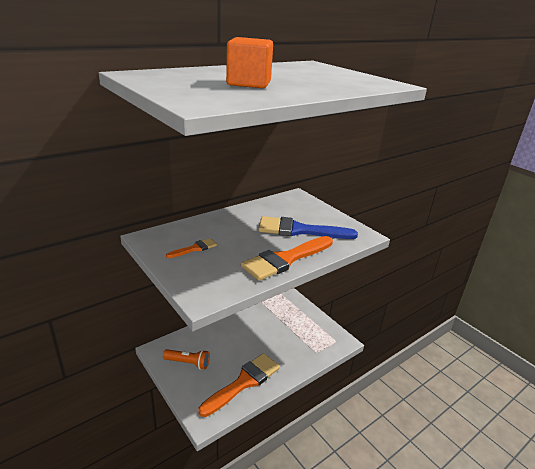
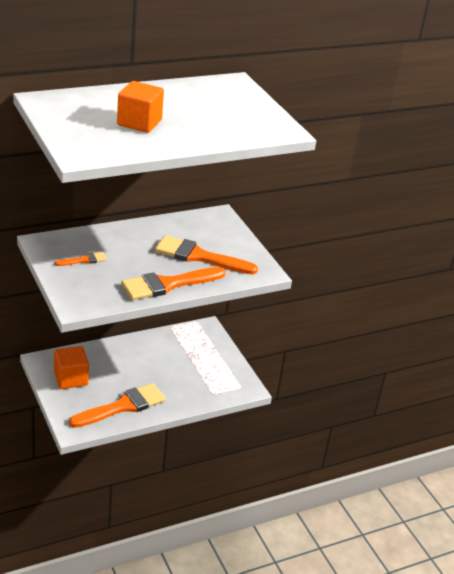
camera: 10 degrees right, 5 degrees up
orange flashlight [163,349,210,369] -> orange cube [54,346,89,389]
blue brush [258,216,358,239] -> orange brush [155,235,258,274]

